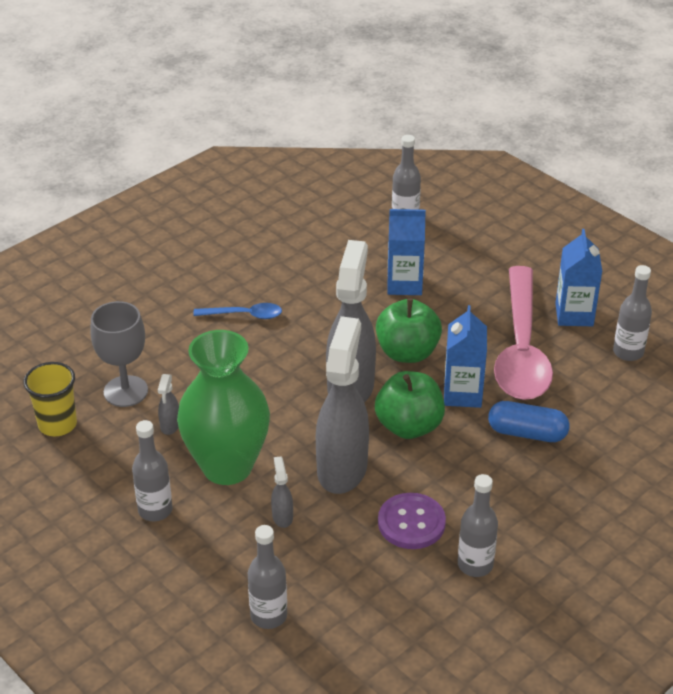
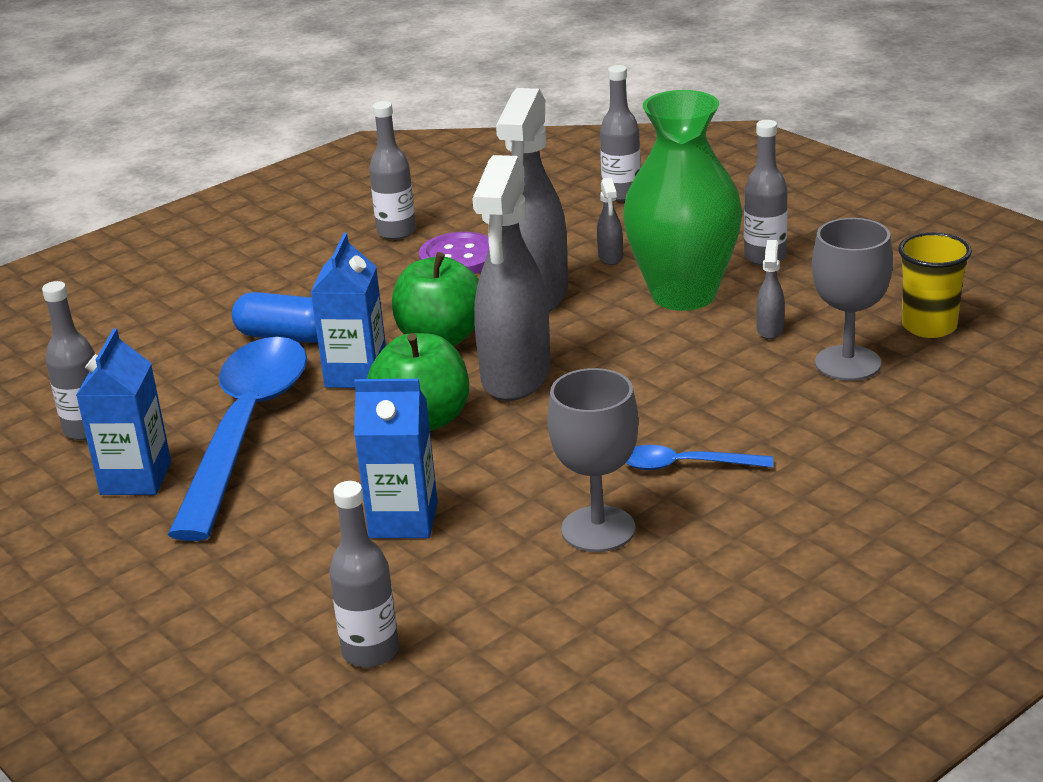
camera: 175 degrees left, 10 degrees down
pink spoon [494,266,553,400] -> blue spoon [168,337,307,541]
none -> grey goblet [547,368,639,552]

